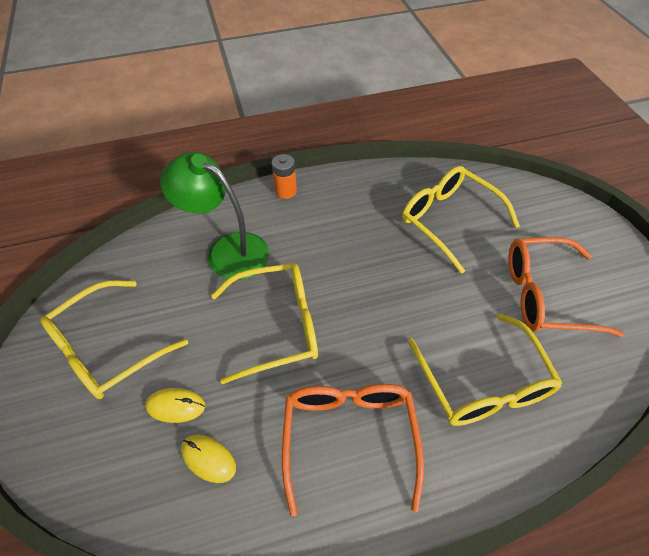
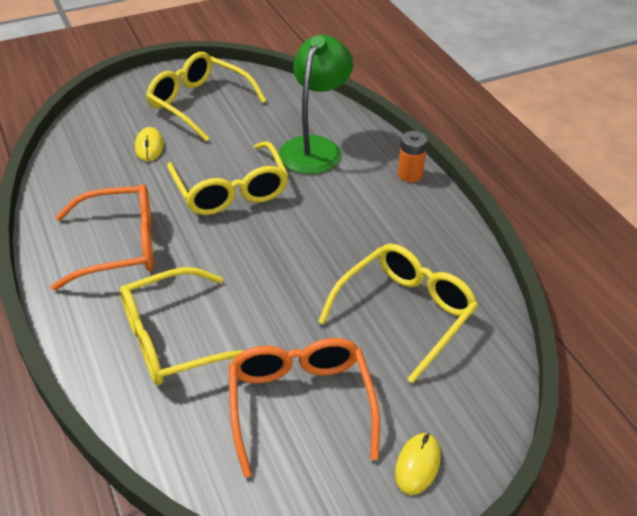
camera: 80 degrees right, 10 degrees down
yellow mouse [181,435,236,483] -> yellow mouse moved to [395,433,441,495]

